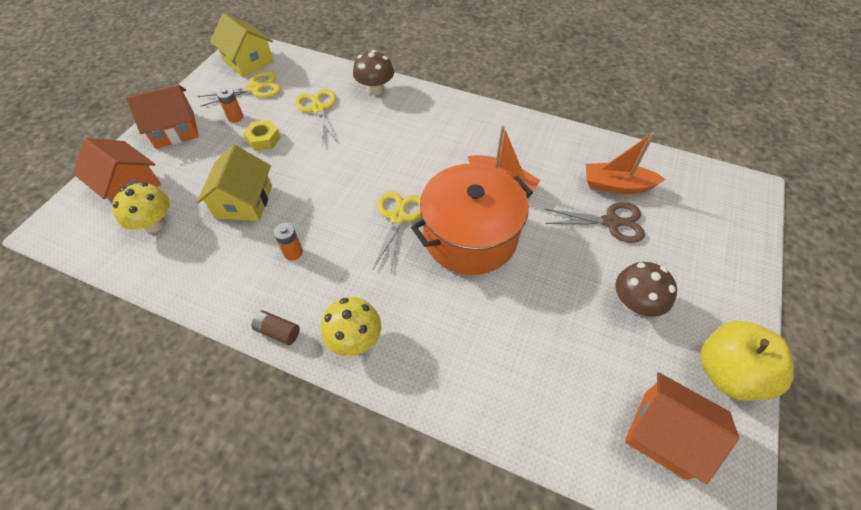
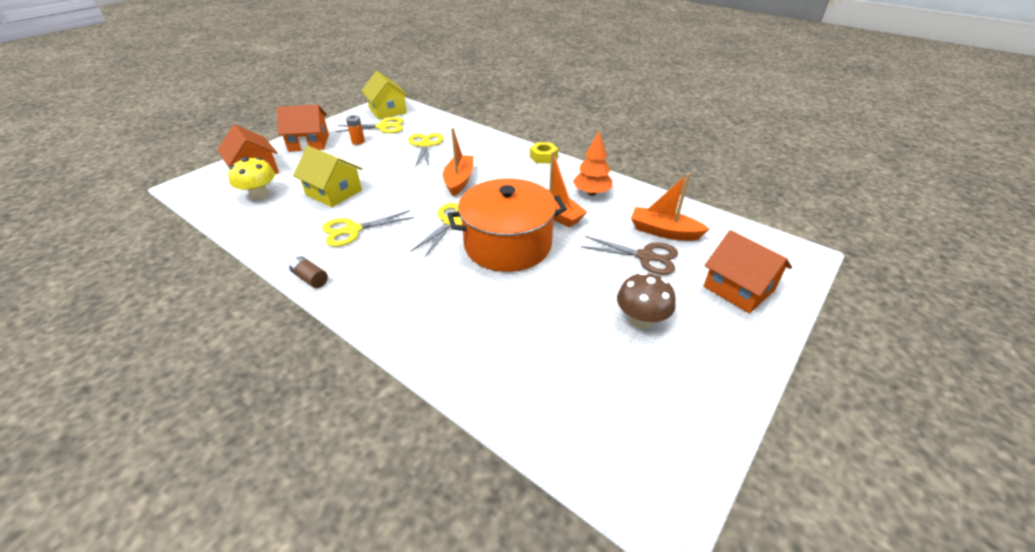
camera: 15 degrees right, 15 degrees down
yellow house [197,145,272,221] -> yellow house turned 75 degrees counterclockwise [293,146,363,207]
yellow nut [243,120,281,151] -> yellow nut moved to [530,142,558,163]
orange battery [274,223,303,260] -> yellow scissors [322,210,414,247]
yellow mushroom [321,297,381,356] -> none
brown mushroom [353,50,394,95] -> none
orange house [625,372,739,484] -> orange house moved to [704,230,792,313]
yellow apple [700,321,794,401] -> none
none -> orange boat [443,128,473,196]
none -> orange tree [573,131,612,196]

